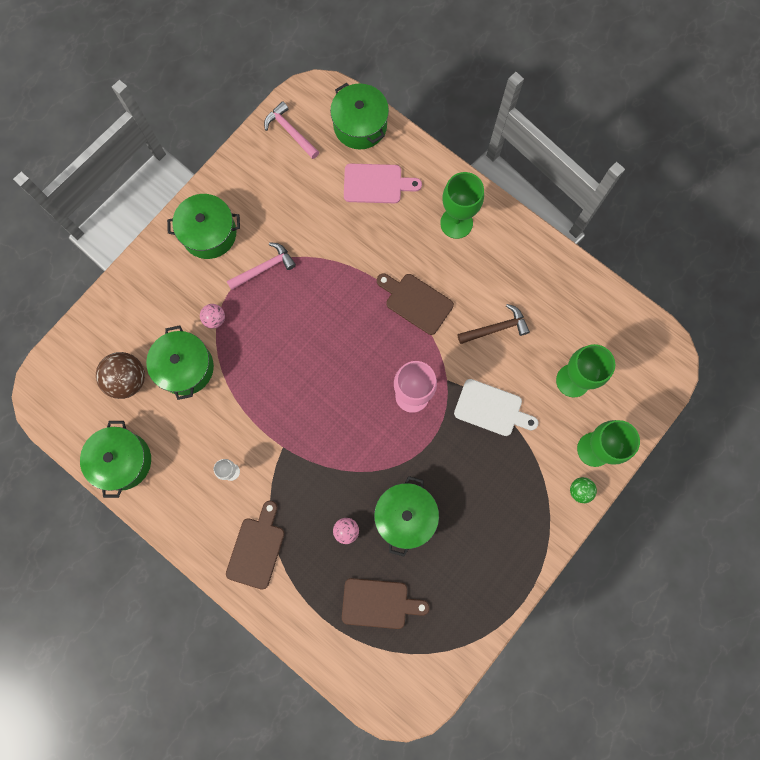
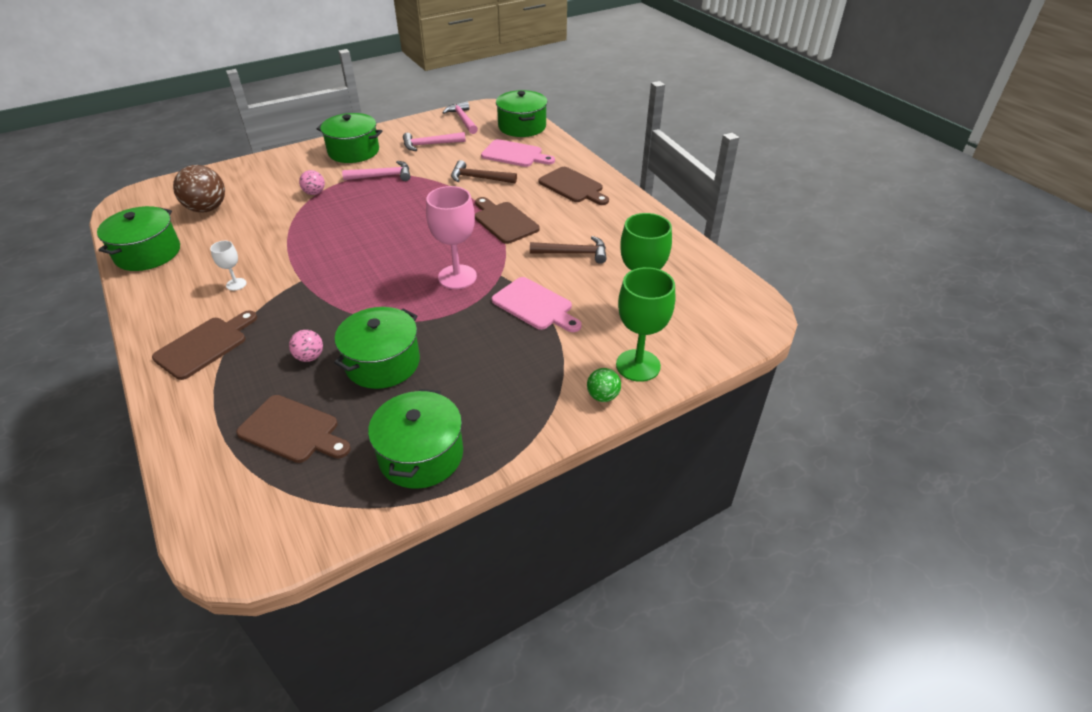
camera: 20 degrees right, 35 degrees down
green pot [146,325,214,400] -> green pot moved to [368,389,463,489]
green goblet [440,172,484,239] -> brown cutting board [538,167,609,205]
white cutting board [454,379,538,436] -> pink cutting board [492,277,582,332]
none -> pink hammer [403,132,466,151]
none -> brown hammer [451,160,517,183]

